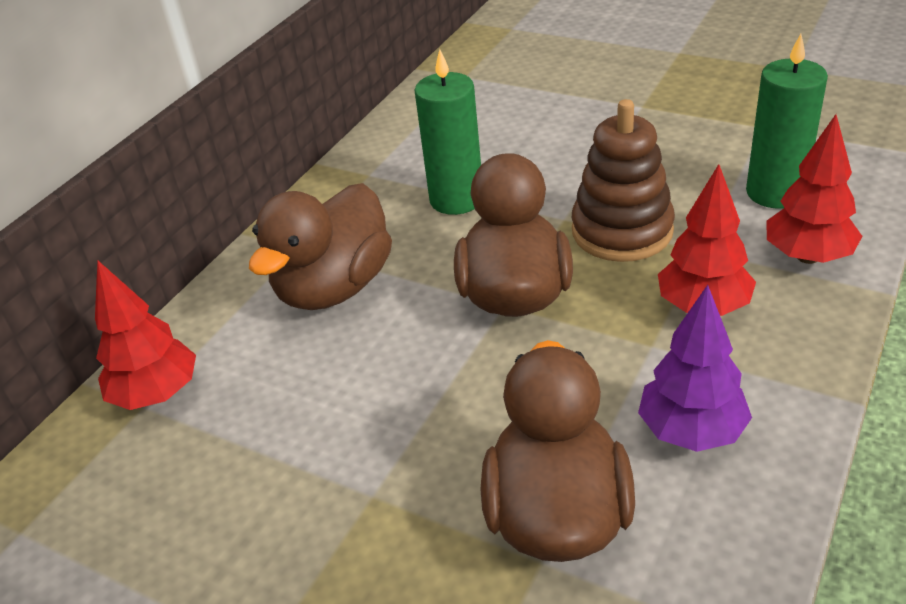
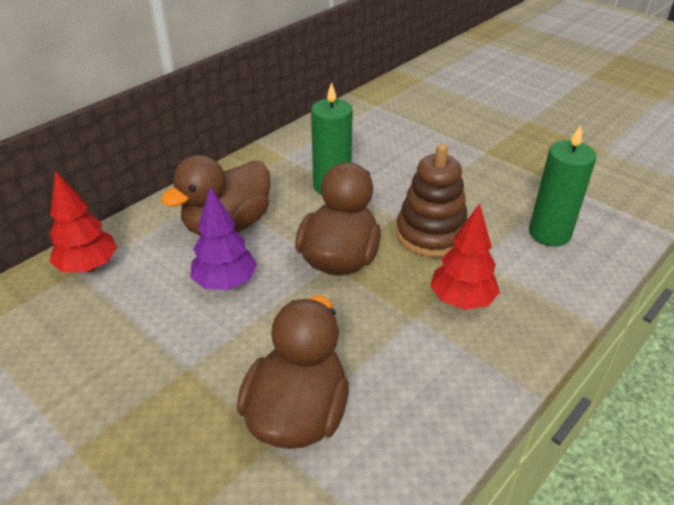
camera: 10 degrees right, 0 degrees up
purple tree [638,285,752,452] -> purple tree moved to [190,187,257,290]
red tree [767,114,862,264] -> none

